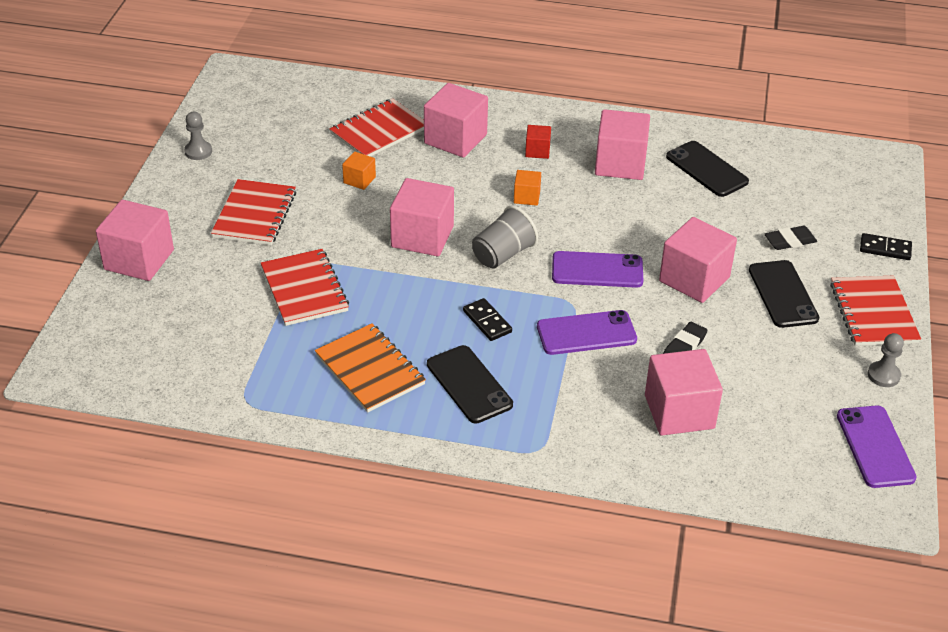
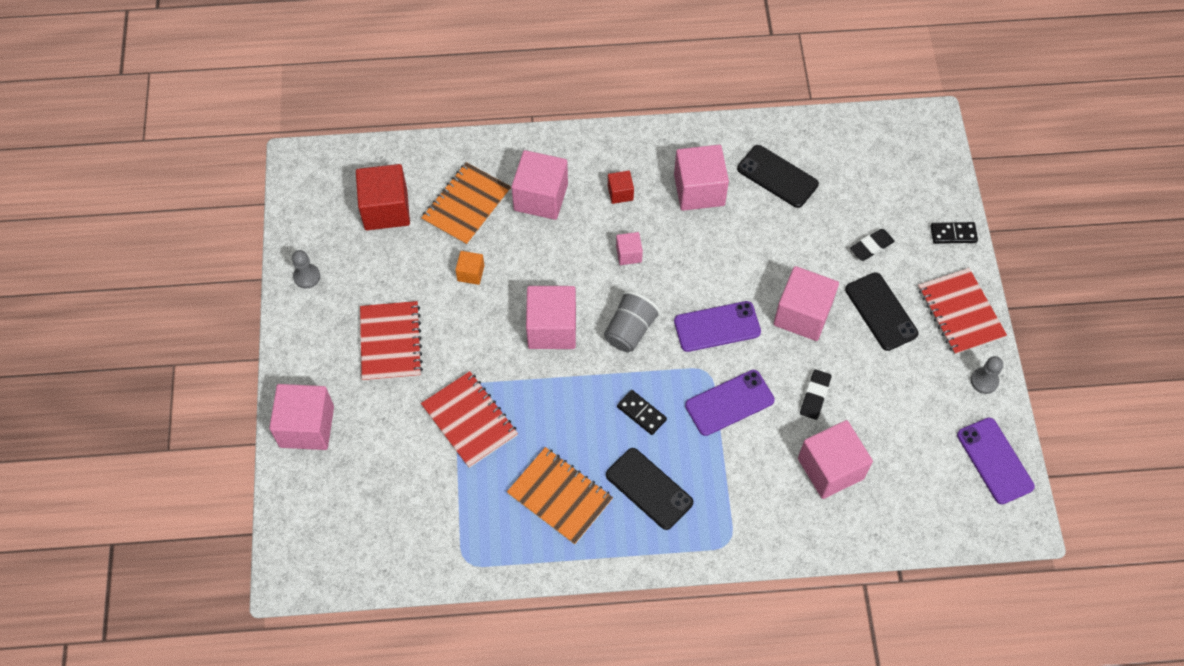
camera: 15 degrees left, 20 degrees up
red notebook [329,98,424,157] -> orange notebook [421,162,511,246]
orange cube [514,170,541,206] -> pink cube [616,232,643,265]
none -> red cube [356,164,410,230]

